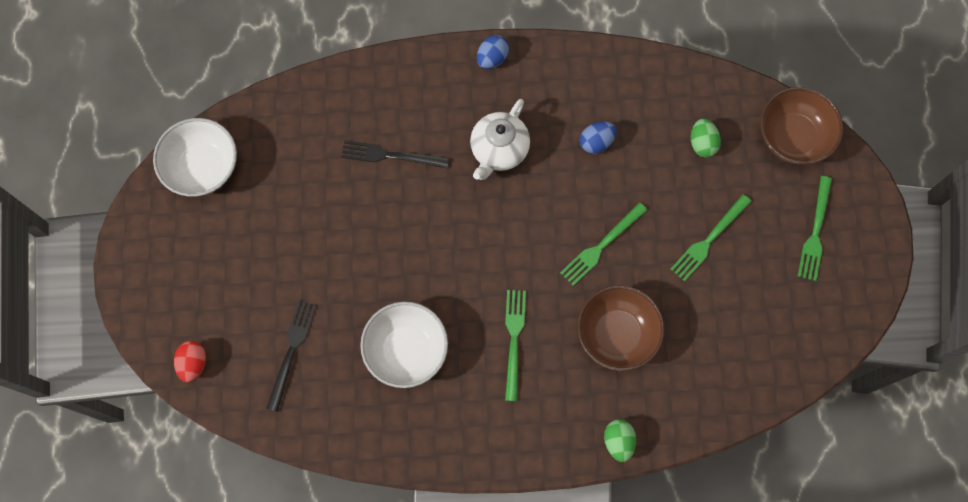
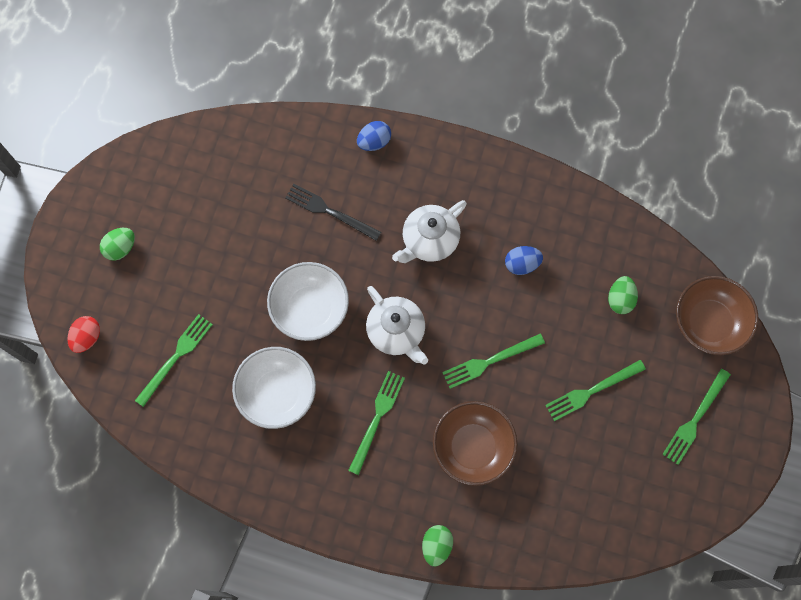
camera: 20 degrees right, 0 degrees up
white bowl [153,118,237,197] -> white bowl moved to [267,262,349,341]
black fork [266,301,316,412] -> green fork [135,314,213,407]
blue egg [477,35,509,69] -> blue egg moved to [357,121,391,151]
none -> green egg [100,228,135,261]
none -> white teapot [366,286,428,365]

